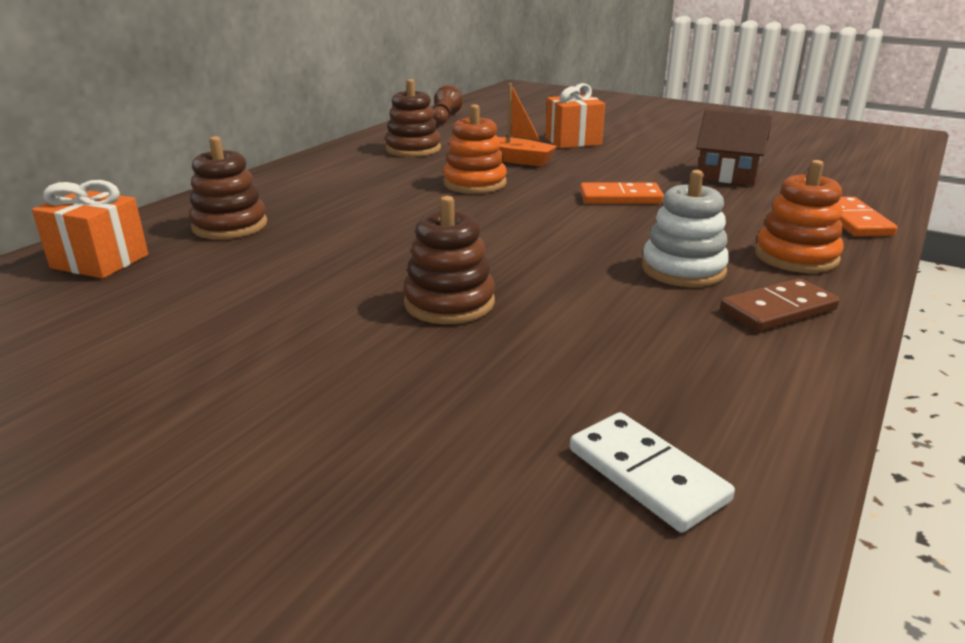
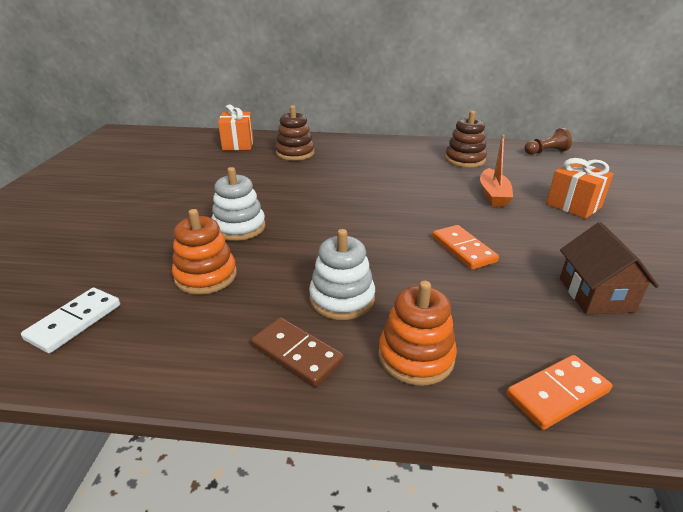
camera: 65 degrees right, 5 degrees up
brown stacking toy [403,196,495,324] -> white stacking toy [212,167,266,241]
orange stacking toy [443,104,507,194] -> orange stacking toy moved to [172,209,237,295]

